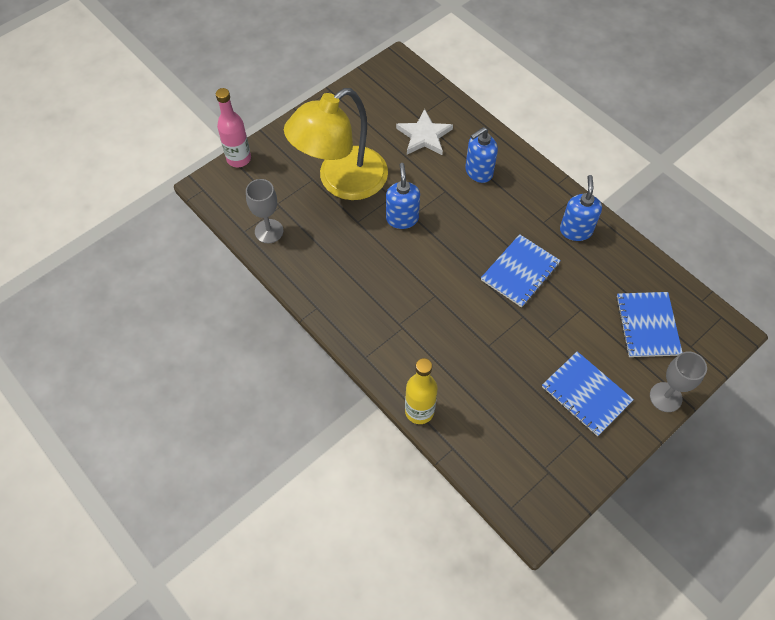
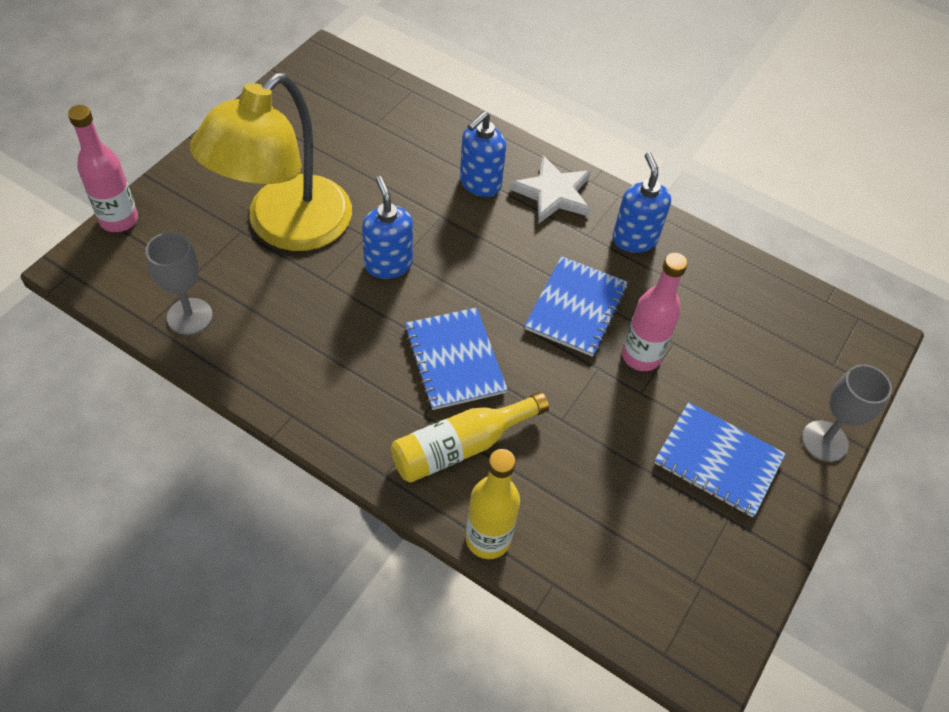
camera: 20 degrees left, 5 degrees down
white star [396,109,453,155] -> white star moved to [510,155,591,223]
blue notebook [616,292,683,357] -> blue notebook moved to [404,308,508,410]
none -> yellow bottle [391,392,549,483]
none -> pink bottle [622,253,688,371]

